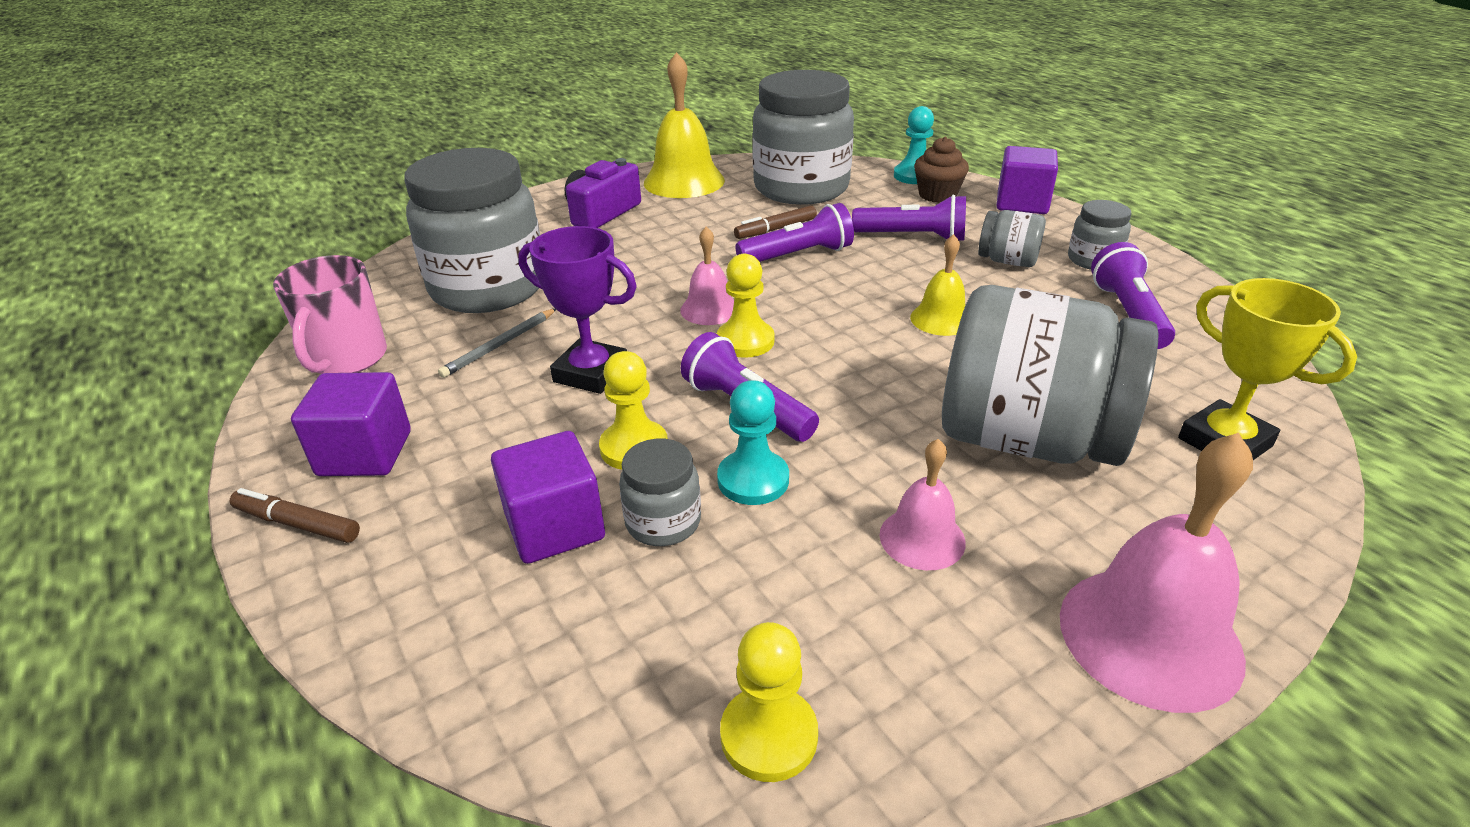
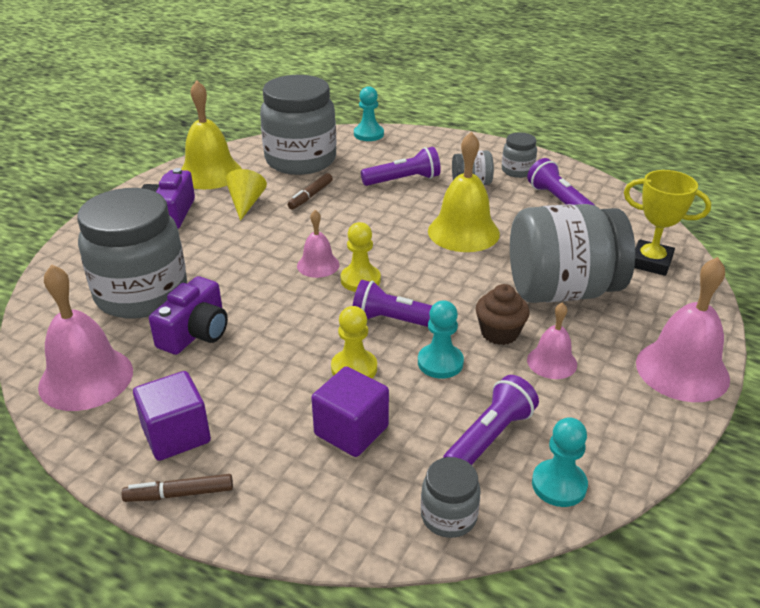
camera: 30 degrees left, 0 degrees up
pink mug [273,255,387,374] -> pink bell [38,264,133,411]
grey pencil [438,309,556,378] -> purple camera [149,276,228,355]
purple trophy [518,226,637,394] -> none
grey jar [619,439,701,546] -> grey jar moved to [421,457,481,538]
yellow pawn [720,622,818,782] -> turquoise pawn [532,417,588,507]
purple flashlight [735,203,854,262] -> purple flashlight moved to [443,375,539,465]
yellow bell [910,234,965,336] -> yellow bell [428,132,500,252], size x1.79
brown cupcake [914,137,969,203] -> brown cupcake moved to [476,284,530,345]
purple cube [996,146,1058,214] -> none
none -> yellow cone [225,169,267,221]

